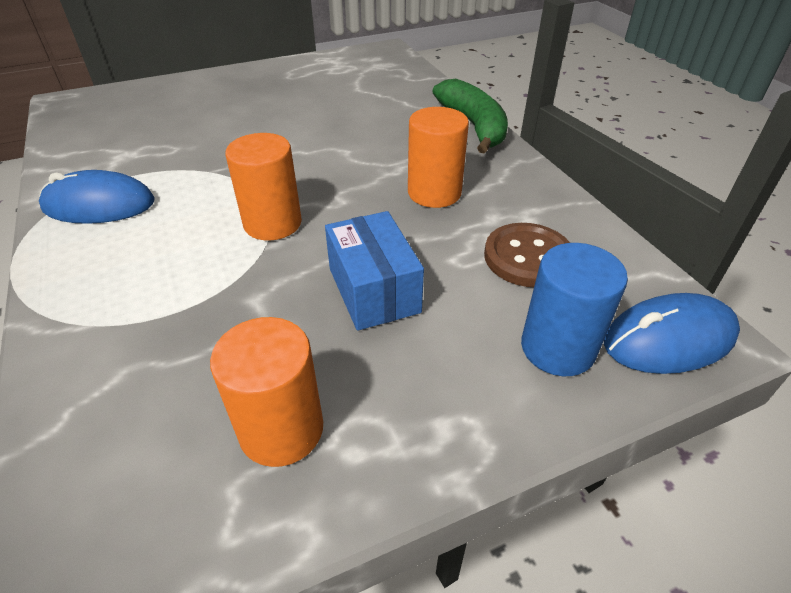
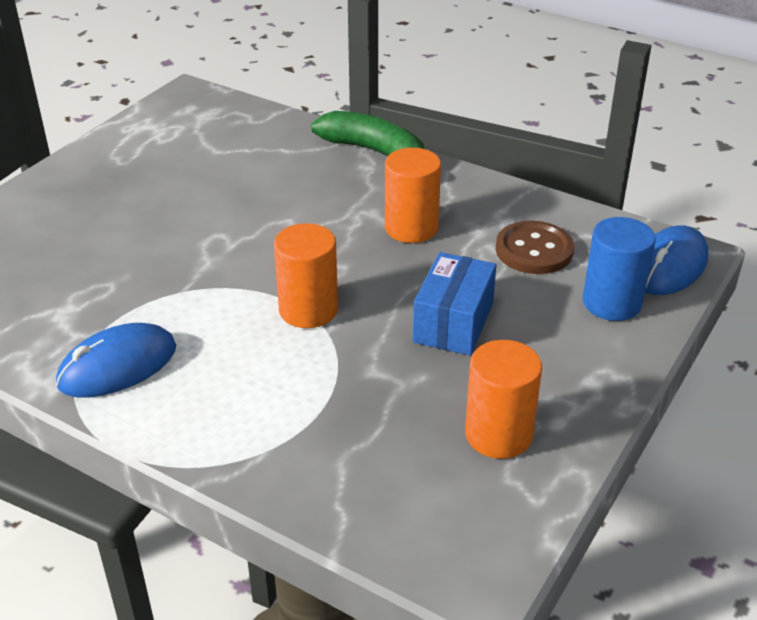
camera: 35 degrees left, 5 degrees down
blue box [325,211,424,331] -> blue box turned 75 degrees clockwise [413,252,496,356]

